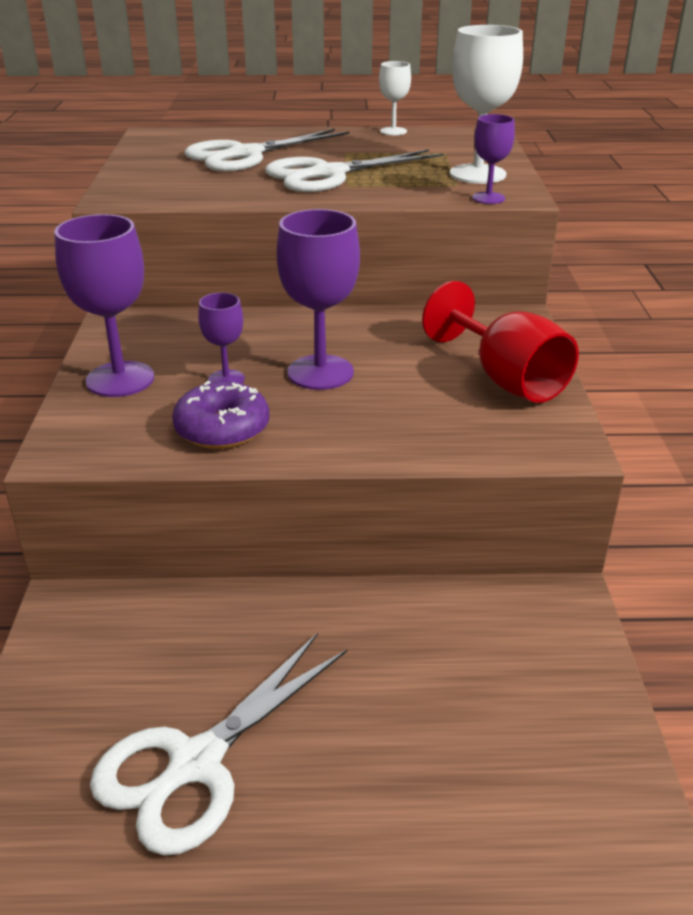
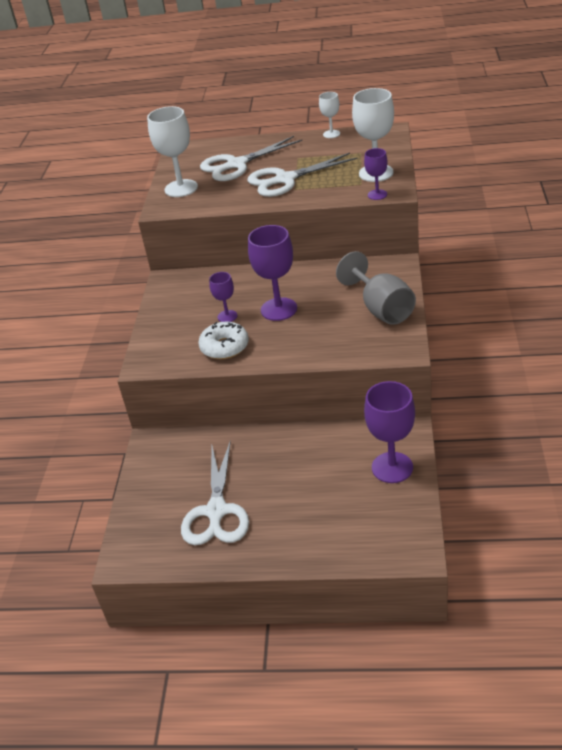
camera: 10 degrees right, 5 degrees up
purple goblet [54,214,154,397] -> purple goblet moved to [364,381,415,483]
white scissors [90,633,347,856] -> white scissors turned 45 degrees counterclockwise [181,440,249,545]
purple donut [172,381,269,449] -> white donut [198,321,249,359]
red goblet [422,281,579,403] -> grey goblet [336,251,416,325]
none -> white goblet [147,106,198,197]

